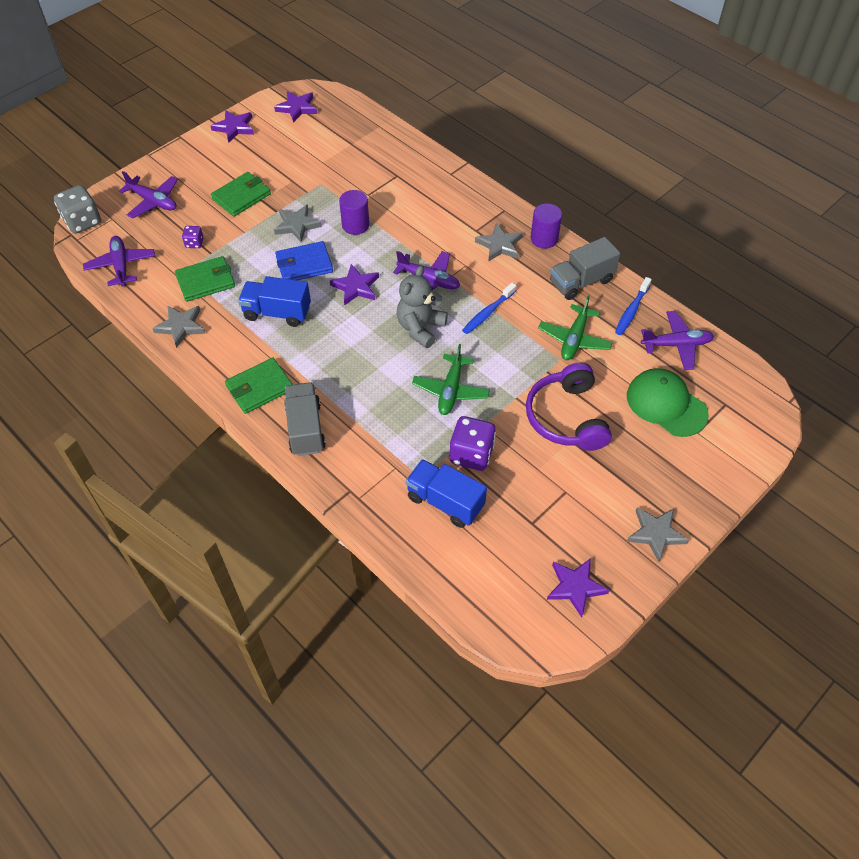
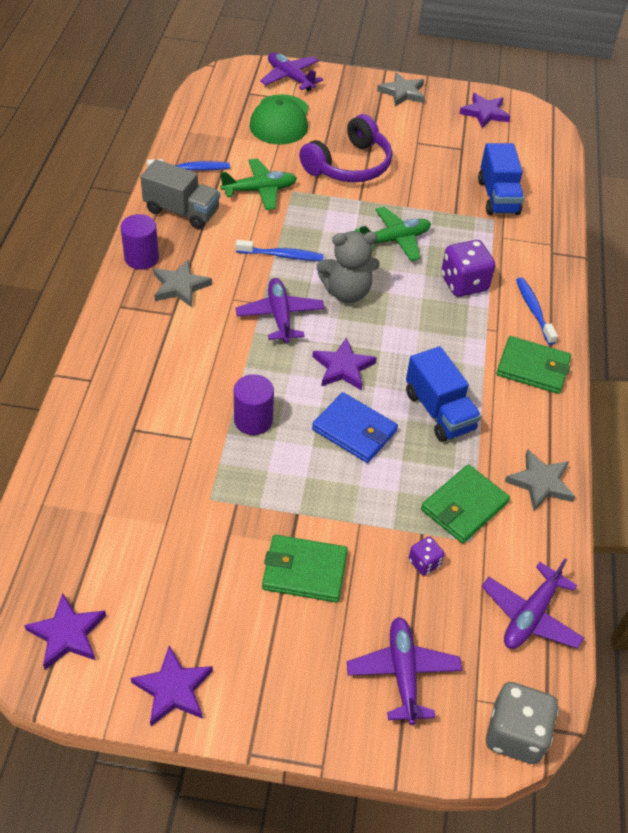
camera: 130 degrees left, 5 degrees down
green wallet [175,256,235,302] -> green wallet turned 75 degrees counterclockwise [421,464,510,543]
grey star [274,204,322,242] -> none
grey truck [284,382,326,456] -> blue toothbrush [516,277,558,345]
purple dice [450,416,496,471] -> purple dice moved to [441,240,495,297]
purple plane [641,311,714,370] -> purple plane moved to [260,53,323,91]

